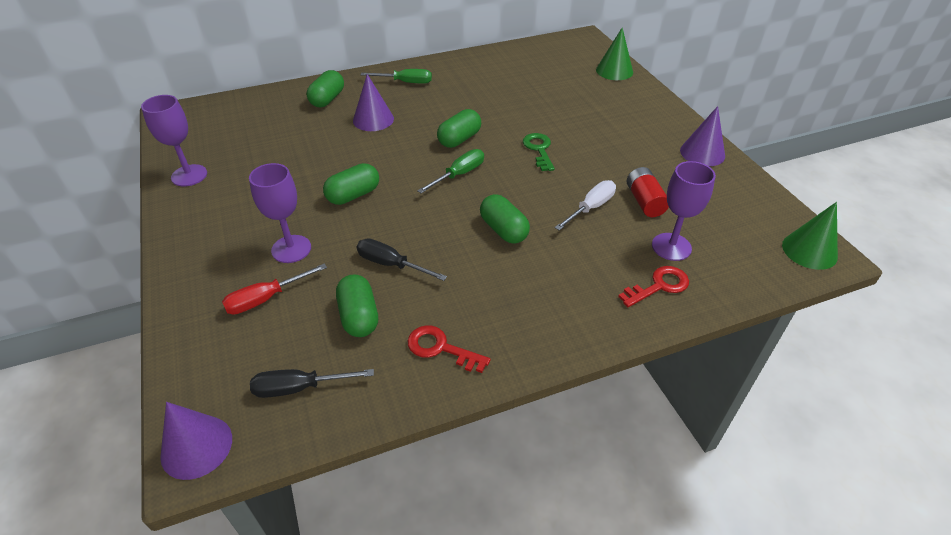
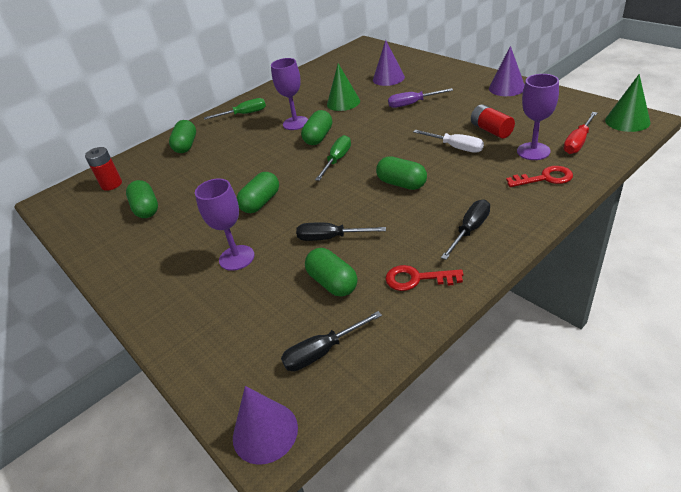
camera: 15 degrees left, 5 degrees down
purple goblet [141,95,207,186] -> purple goblet moved to [271,58,308,130]
red screwdriver [222,263,327,314] -> red screwdriver moved to [564,112,597,154]
purple cone [353,74,394,131] -> purple cone moved to [373,40,405,86]
green key [523,133,555,171] -> none
white screwdriver [555,180,616,230] -> white screwdriver turned 105 degrees clockwise [413,130,484,153]
green cone [596,27,633,80] -> green cone moved to [327,64,360,111]
red key [618,266,689,307] -> red key turned 45 degrees clockwise [506,166,573,187]
none -> red battery [85,147,122,191]
none -> green capsule [126,180,158,218]
none -> purple screwdriver [388,88,453,108]
none -> black screwdriver [441,199,490,260]

